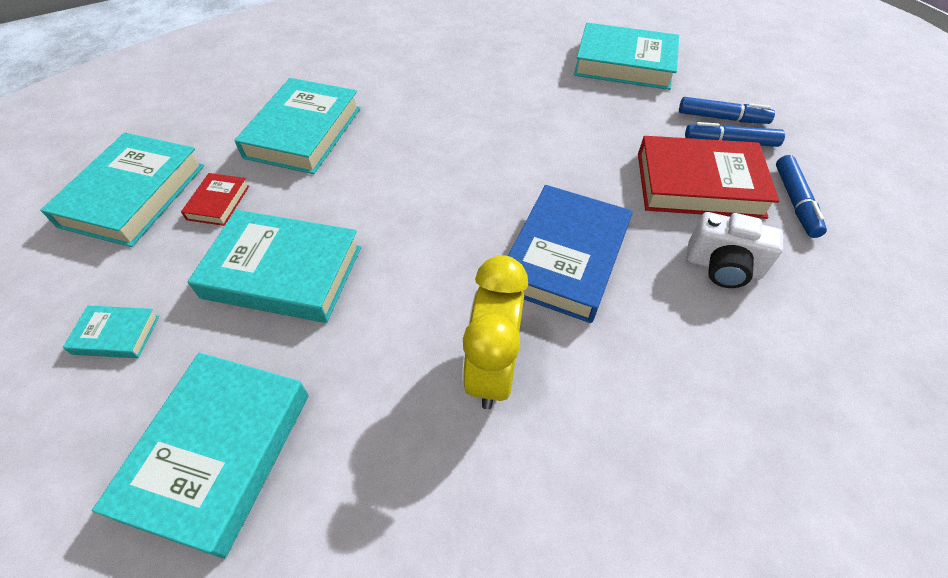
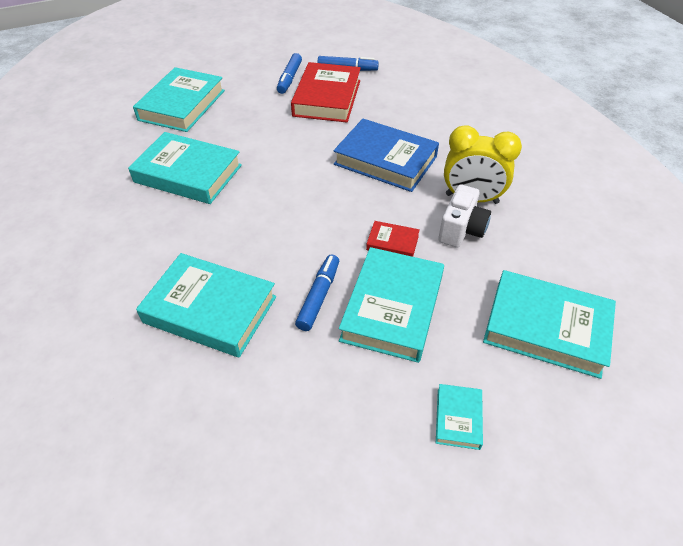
camera: 85 degrees left, 5 degrees down
turquoise book [40,133,204,247] -> turquoise book moved to [128,132,242,204]
red book [181,173,249,226] -> red book moved to [366,221,420,257]
blue marker [679,97,775,124] -> blue marker moved to [295,255,339,331]
white camera [686,212,783,288] -> white camera moved to [438,184,491,248]

